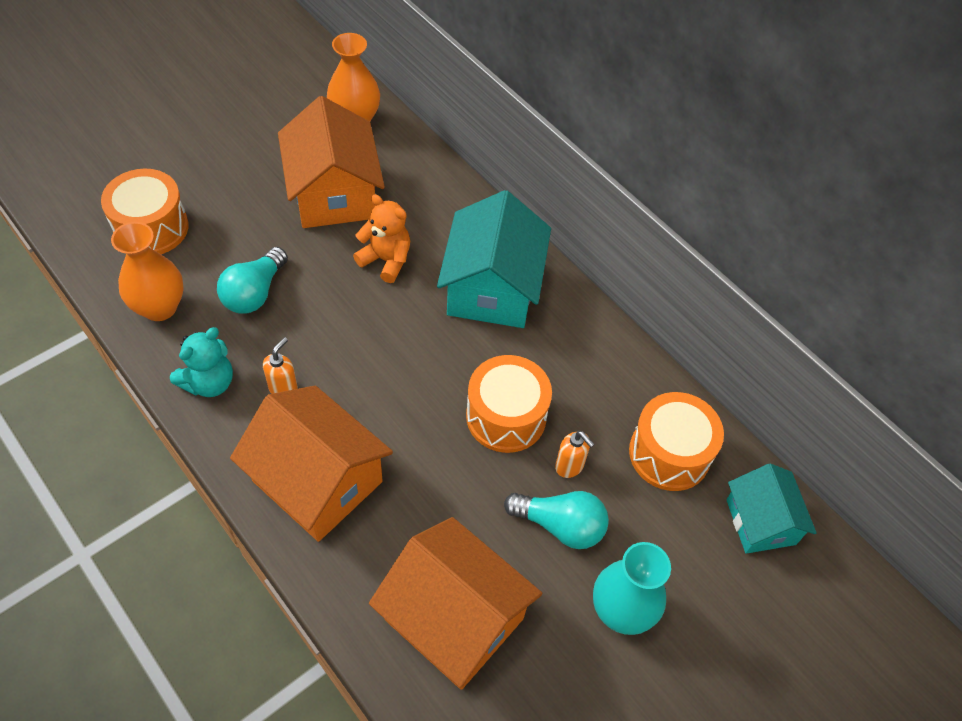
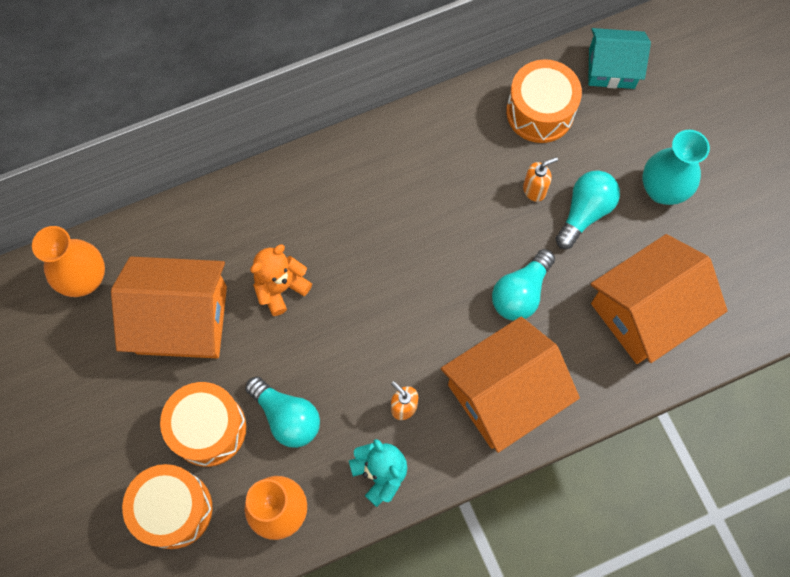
camera: 70 degrees left, 15 degrees up
turquoise house [437,190,551,328] -> none
orange drum [466,355,552,453] -> orange drum moved to [160,382,246,467]
none -> turquoise light bulb [492,249,555,321]

